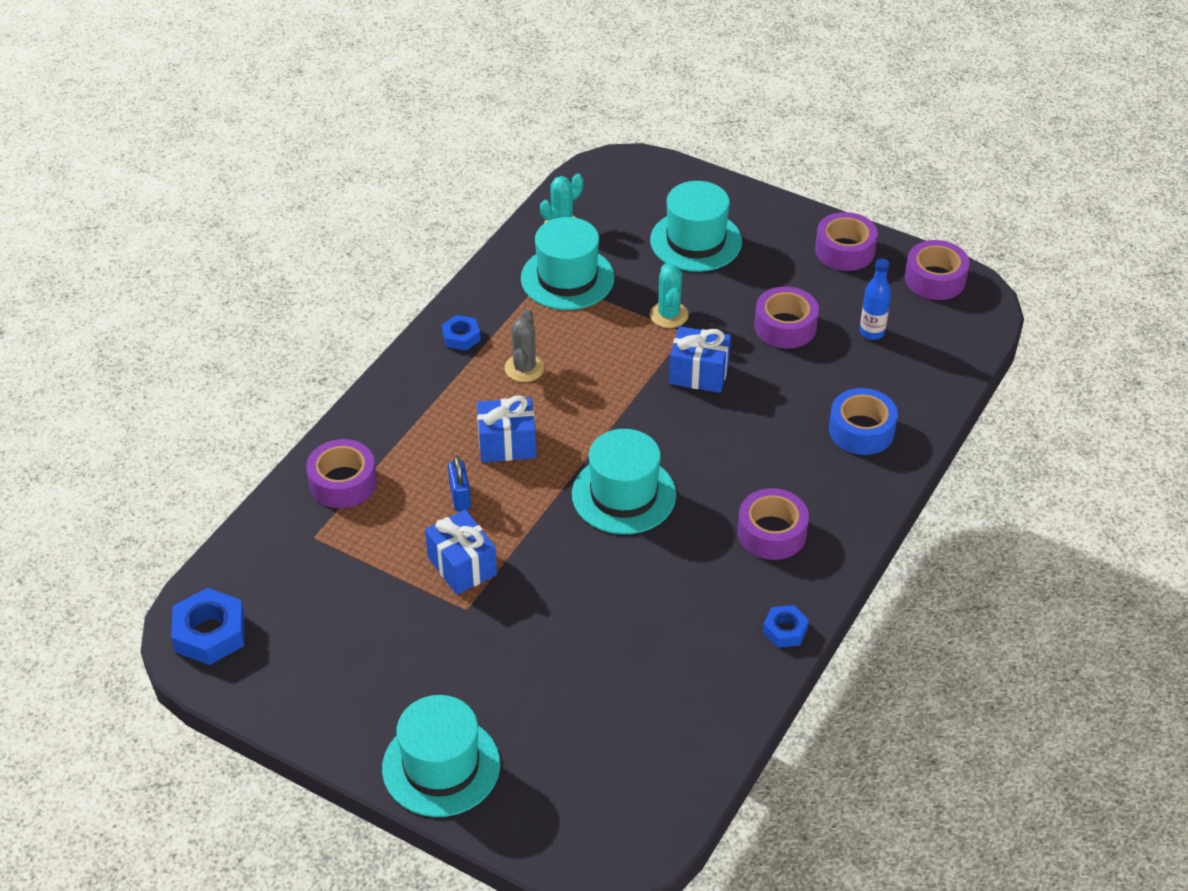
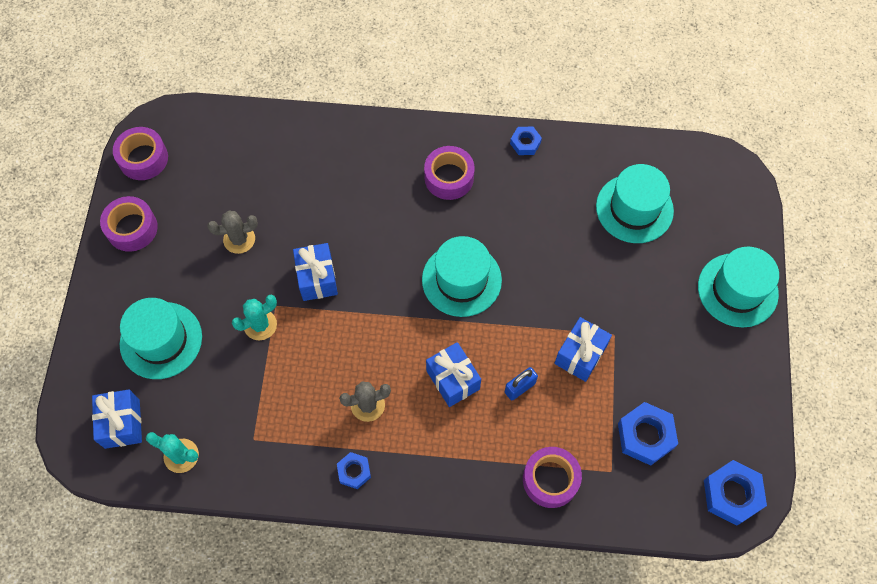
camera: 115 degrees left, 20 degrees up
turquoise hat [521,217,614,310] -> turquoise hat moved to [596,164,674,243]
purple tape [754,286,819,349] -> grey cactus [207,210,258,254]
blue tape [829,388,898,455] -> none
blue bottle [860,258,891,340] -> none
none -> blue gift [92,389,142,449]
none -> blue nut [618,402,678,466]

